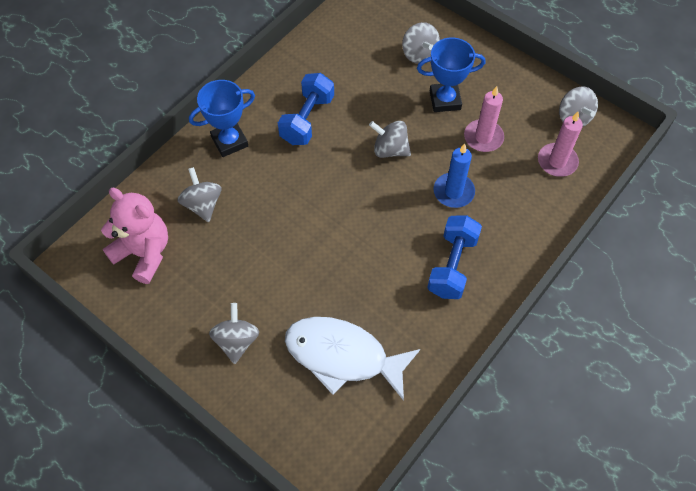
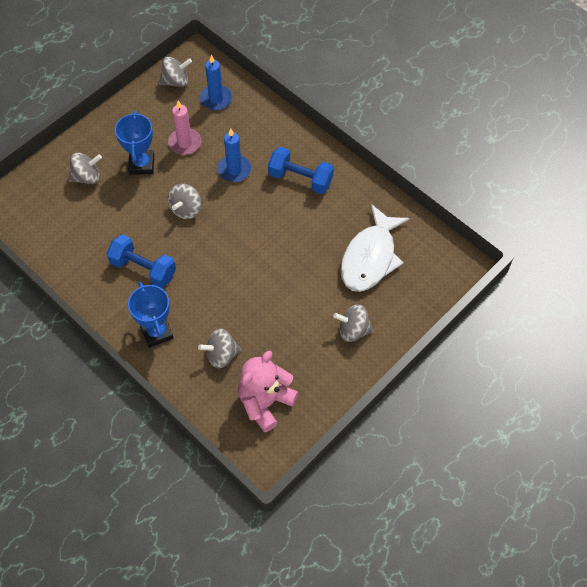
camera: 85 degrees left, 0 degrees up
pink candle [538,112,583,177] -> blue candle [200,55,232,110]

